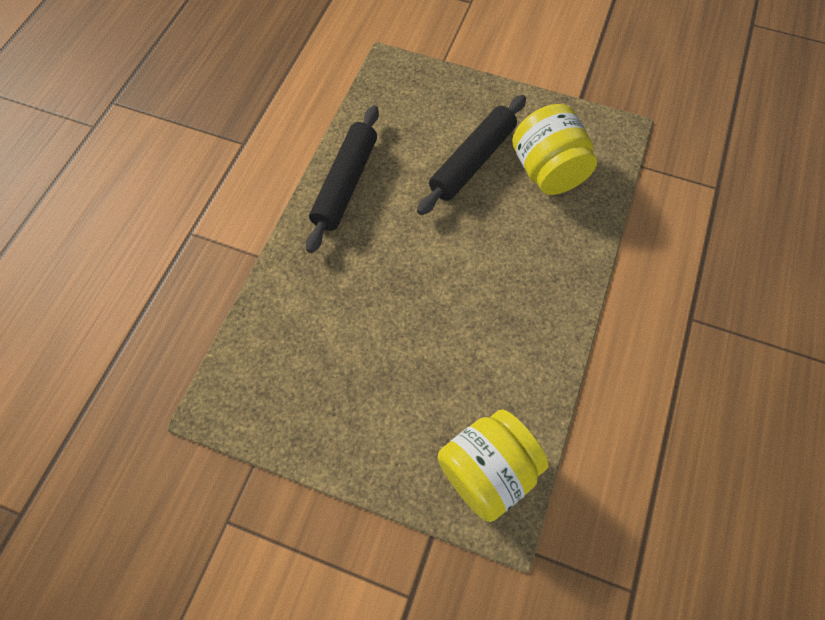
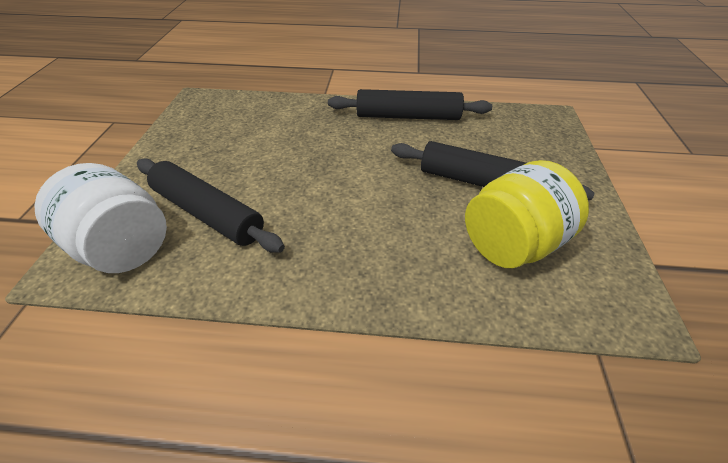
camera: 75 degrees right, 20 degrees down
yellow jar [438,409,549,522] -> white jar [34,163,167,273]
none -> black rolling pin [137,158,285,253]

